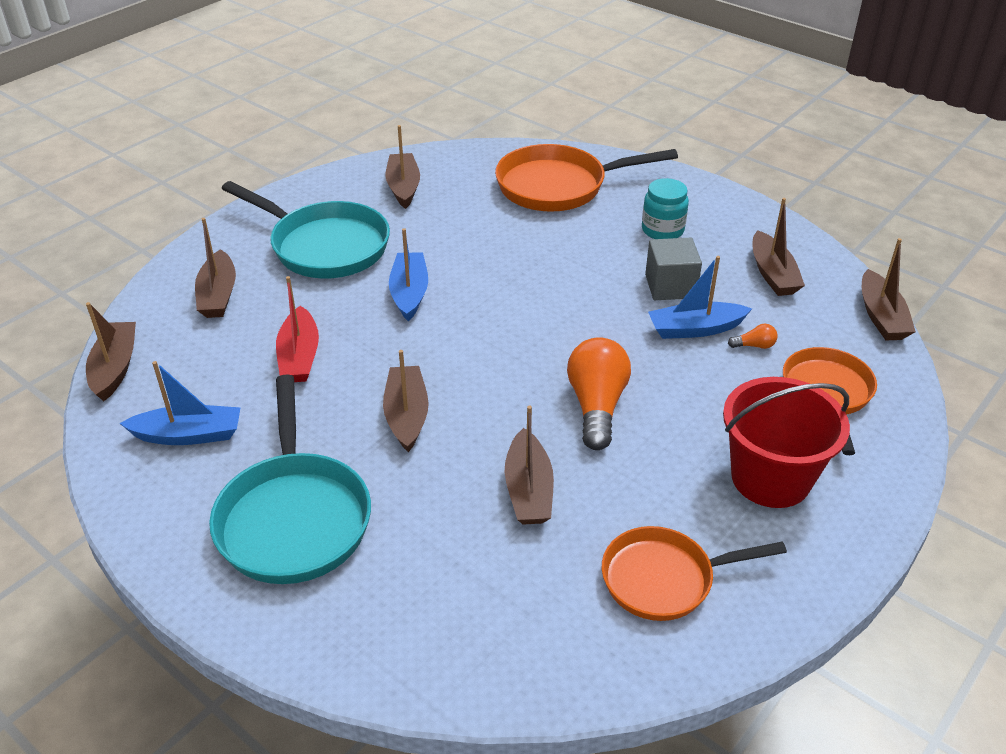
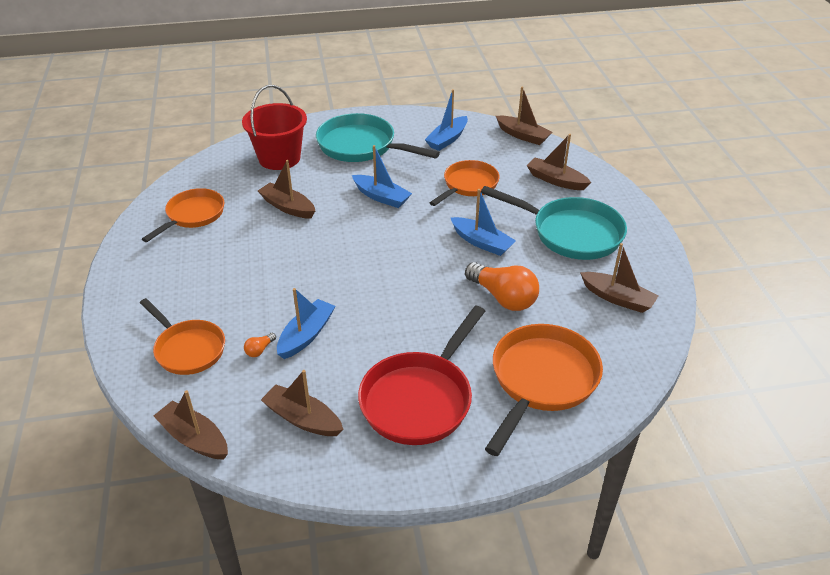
camera: 130 degrees right, 0 degrees up
turquoise pan [222,181,390,279] -> turquoise pan turned 135 degrees counterclockwise [481,186,627,260]
red boat [276,276,319,382] -> orange pan [430,160,500,206]
brown boat [383,350,429,452] -> blue boat [352,145,412,208]
orange light bulb [567,337,631,450] -> orange light bulb moved to [465,262,539,311]
turquoise jar [642,178,689,239] -> red pan [358,306,485,445]
grey cube [645,238,702,300] -> none
red bucket [723,377,850,508] -> red bucket moved to [242,85,307,170]

